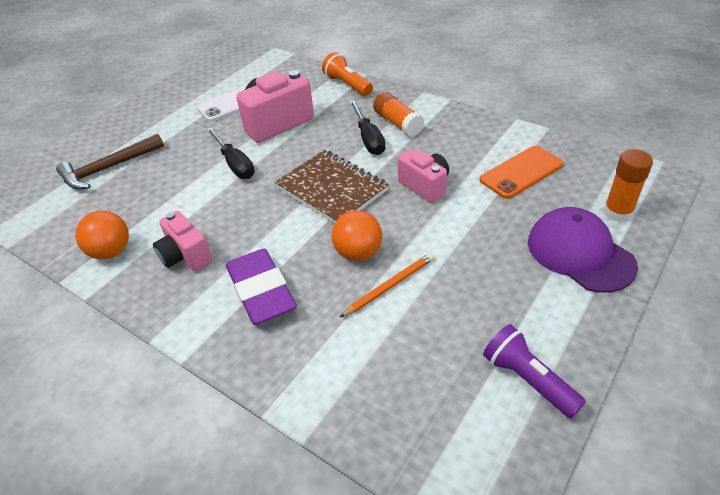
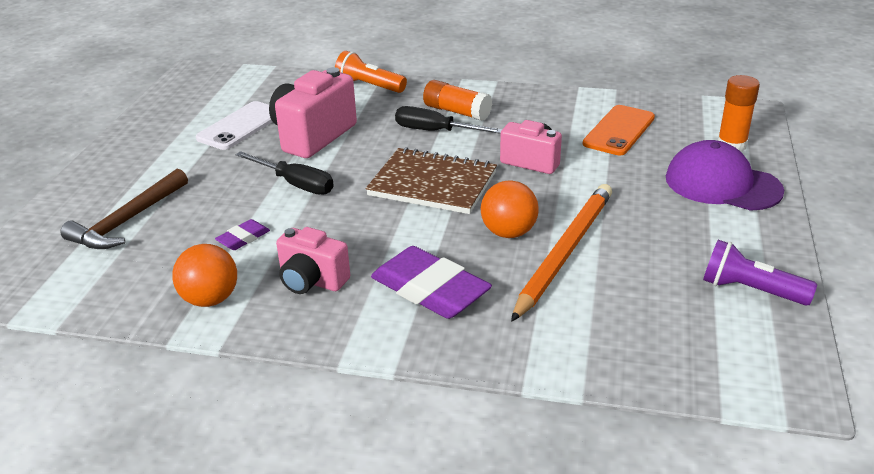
camera: 25 degrees left, 10 degrees down
orange pencil [339,253,434,318] -> orange pencil [511,184,612,322], size x1.81
black screwdriver [349,100,385,155] -> black screwdriver turned 150 degrees clockwise [395,106,502,134]
none -> purple eraser [215,219,270,250]

